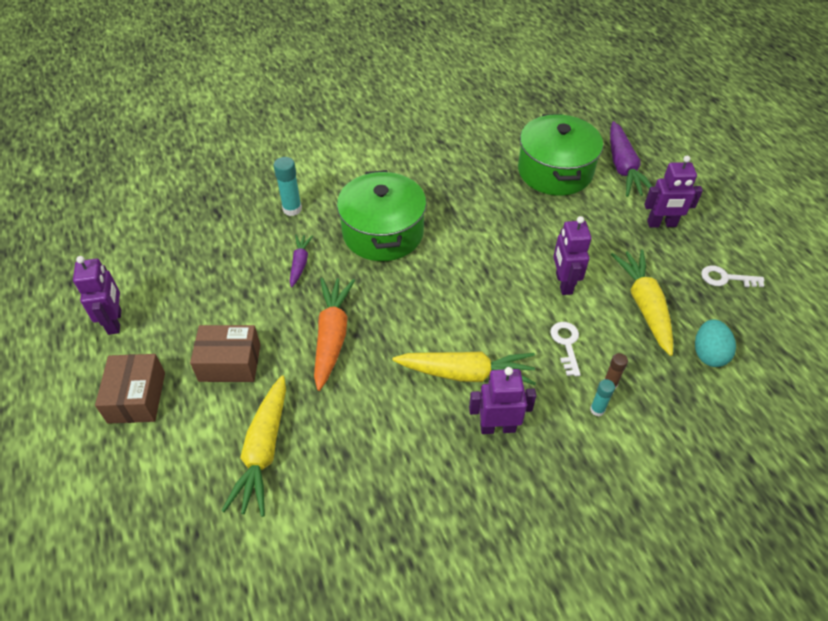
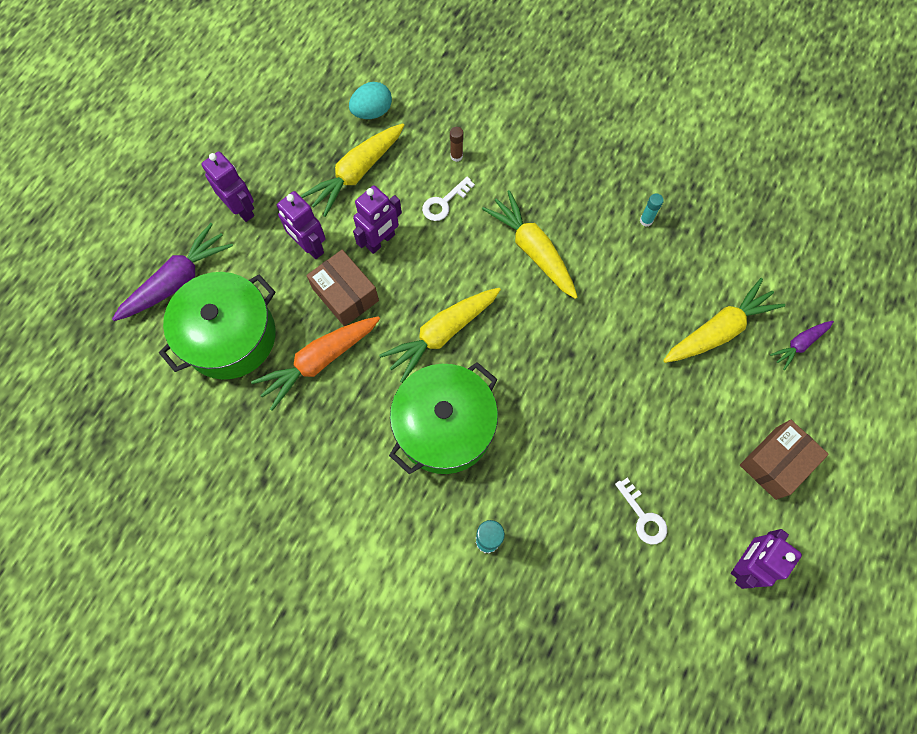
camera: 130 degrees left, 20 degrees up
brown box [190,325,260,382] -> brown box moved to [306,250,379,326]
purple carrot [290,235,313,287] -> purple carrot moved to [770,321,834,370]
orange carrot [314,278,355,391] -> orange carrot moved to [251,316,380,411]
purple robot [469,367,536,434] -> purple robot moved to [276,191,326,259]
turquoise glue stick [590,379,615,416] -> turquoise glue stick moved to [640,193,664,227]
white key [701,265,764,287] -> white key moved to [615,478,667,545]
none -> yellow carrot [379,288,501,383]

